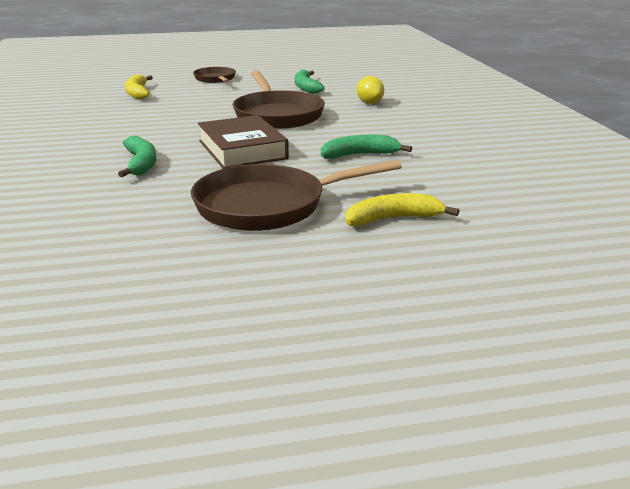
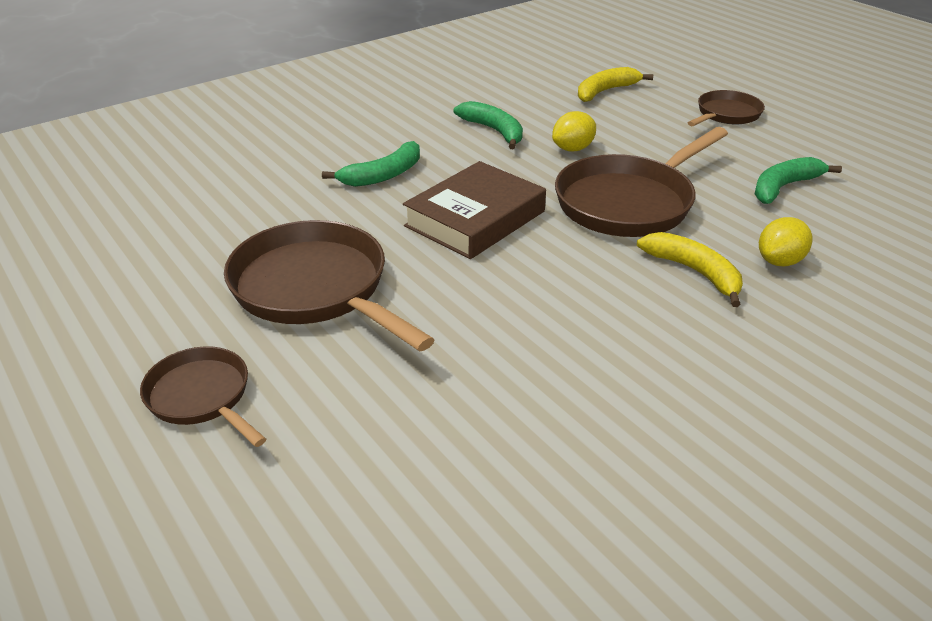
camera: 65 degrees right, 10 degrees up
green banana [321,135,412,159] -> green banana moved to [454,101,523,149]
yellow banana [345,193,459,226] -> yellow banana moved to [637,232,743,307]
none -> brown pan [140,346,266,447]
none -> yellow lemon [552,111,596,152]

